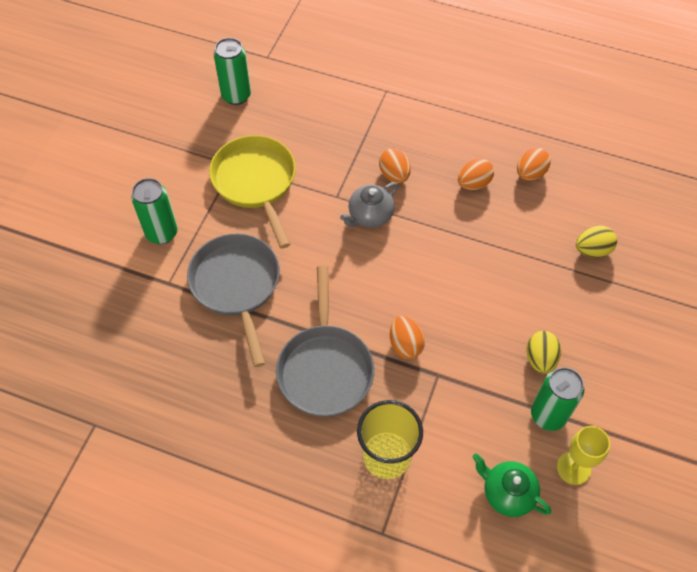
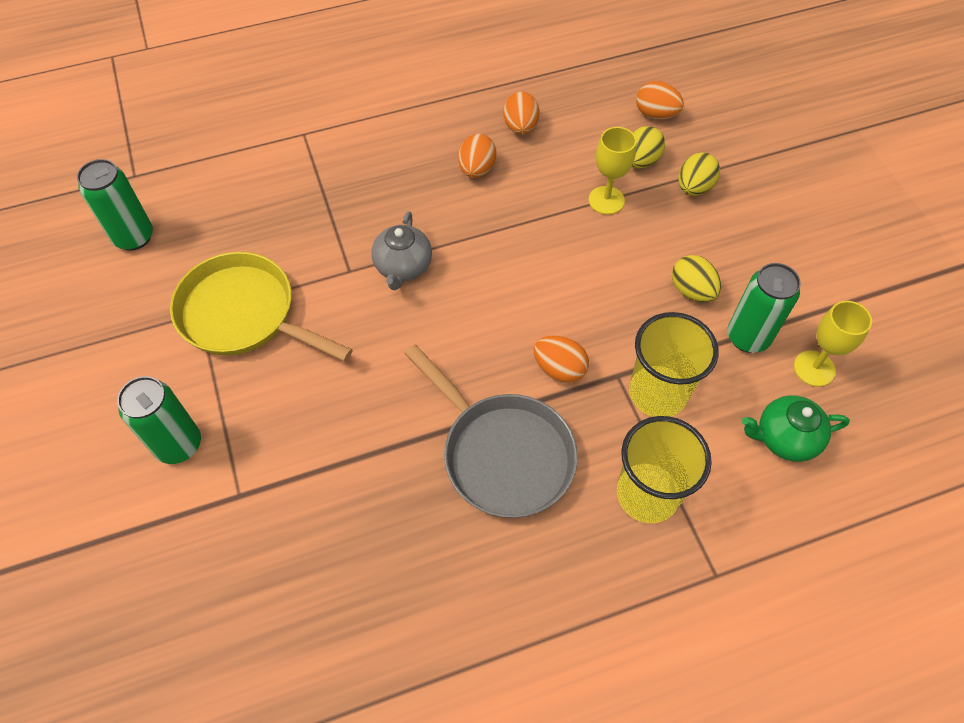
camera: 40 degrees left, 0 degrees up
grey pan [187,234,280,367] -> none
orange egg [379,148,411,183] -> orange egg moved to [636,81,684,119]
none -> yellow goblet [589,127,636,215]
none -> yellow cup [629,312,718,417]
none -> yellow egg [678,152,720,196]

